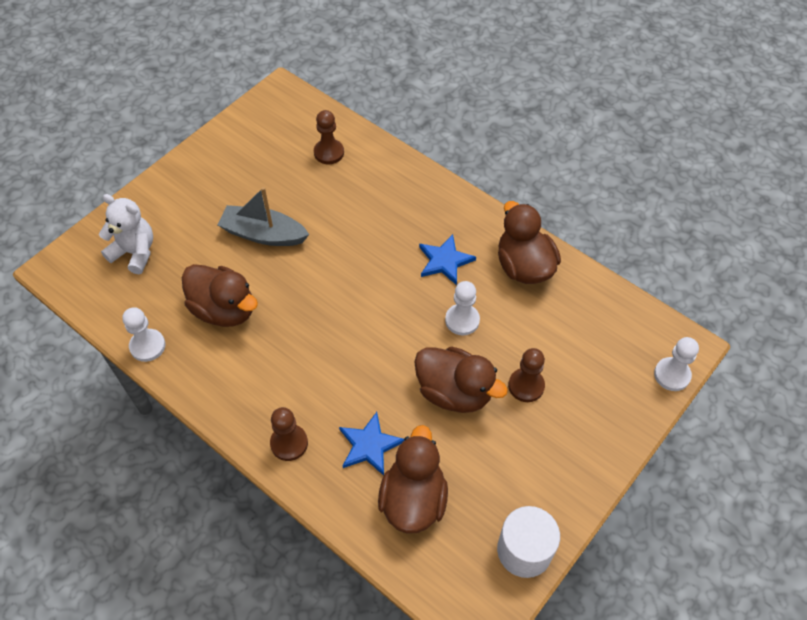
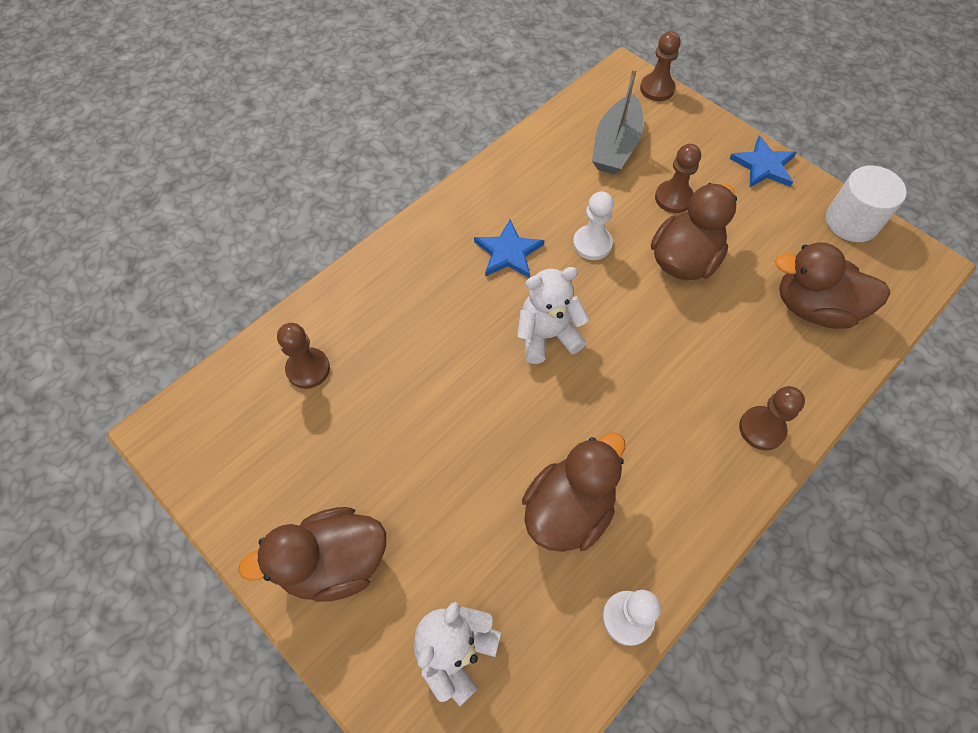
camera: 85 degrees left, 5 degrees up
grey boat [217,187,309,246] -> grey boat moved to [592,68,644,174]
blue star [339,412,404,476] -> blue star moved to [729,136,796,187]
brown duck [498,201,561,284] -> brown duck moved to [238,507,386,602]
white pawn [654,337,699,391] -> brown pawn [640,31,681,101]
none -> white teddy bear [517,267,589,364]

